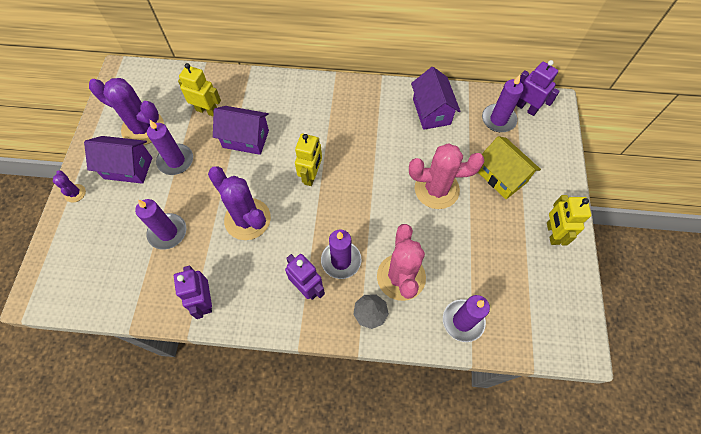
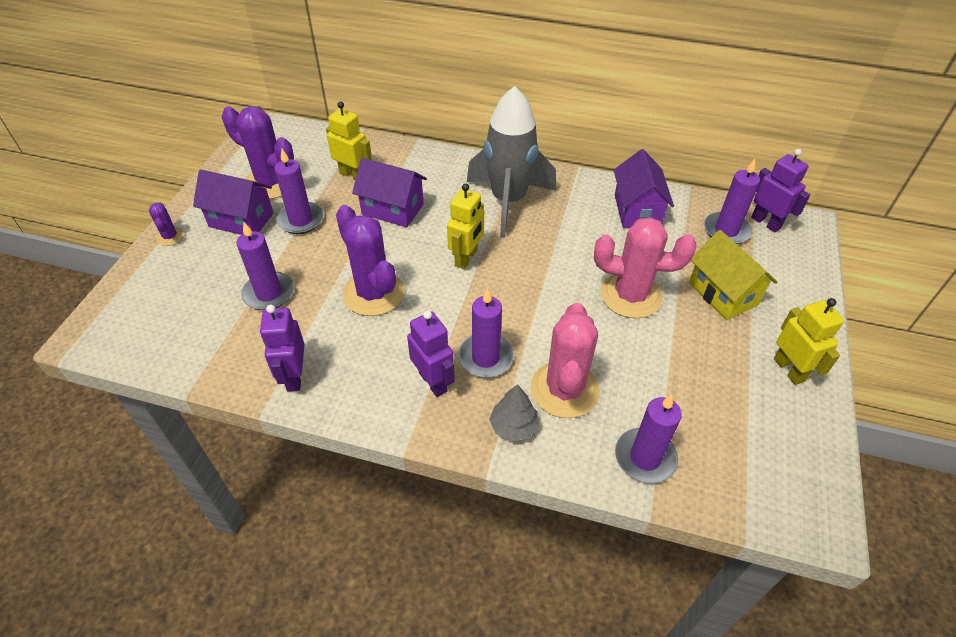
camera: 10 degrees right, 15 degrees down
yellow robot [547,195,591,245] -> yellow robot turned 150 degrees clockwise [774,298,844,385]
none -> grey rocket [467,86,556,238]

